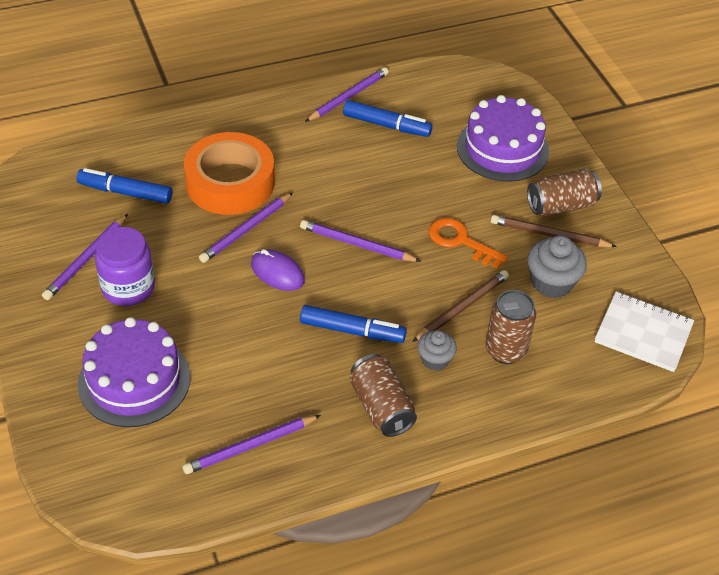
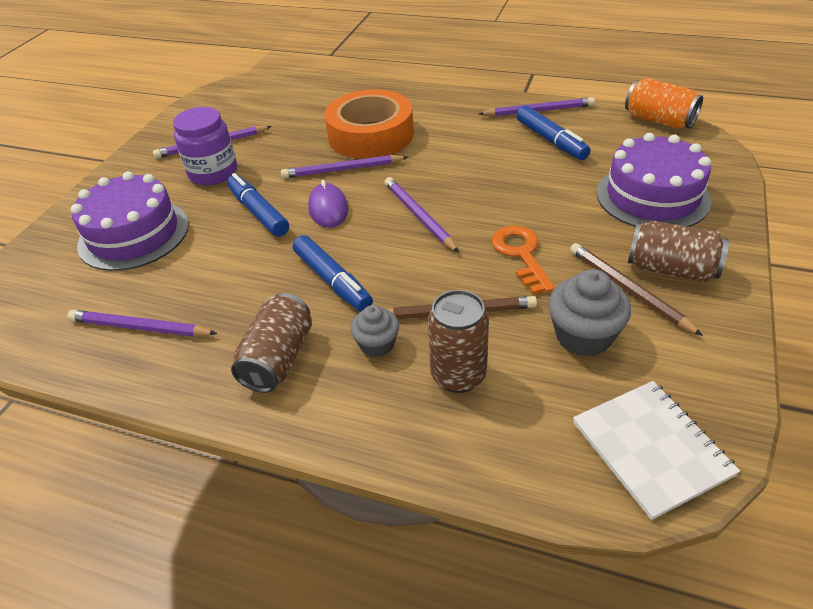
camera: 45 degrees right, 5 degrees down
blue marker [76,168,172,204] -> blue marker moved to [227,173,289,237]
none -> orange can [625,78,703,129]

